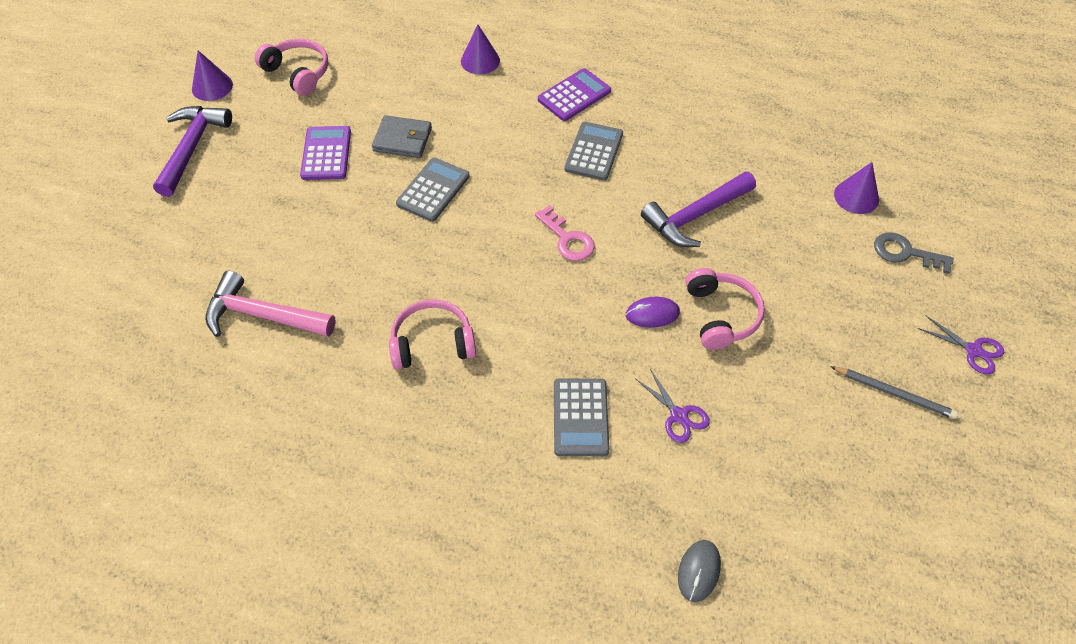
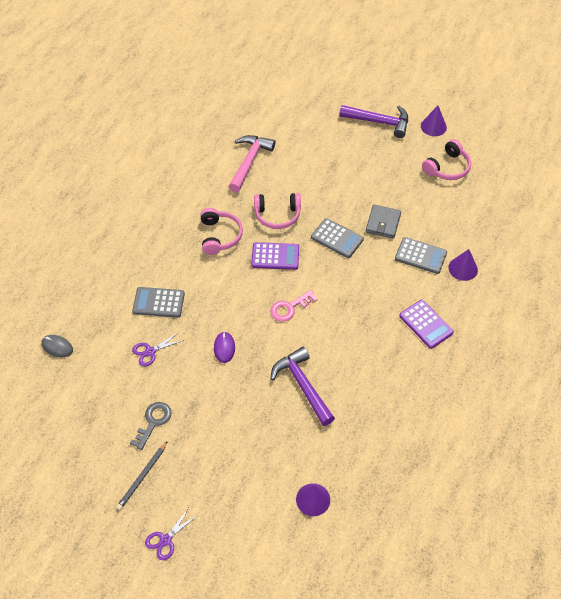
camera: 95 degrees right, 0 degrees up
purple calculator [300,126,351,180] -> purple calculator moved to [251,242,299,270]
grey calculator [564,122,623,180] -> grey calculator moved to [395,237,447,274]
pink headphones [685,268,765,350] -> pink headphones moved to [254,193,301,229]
grey key [874,232,954,274] -> grey key moved to [130,402,172,450]

